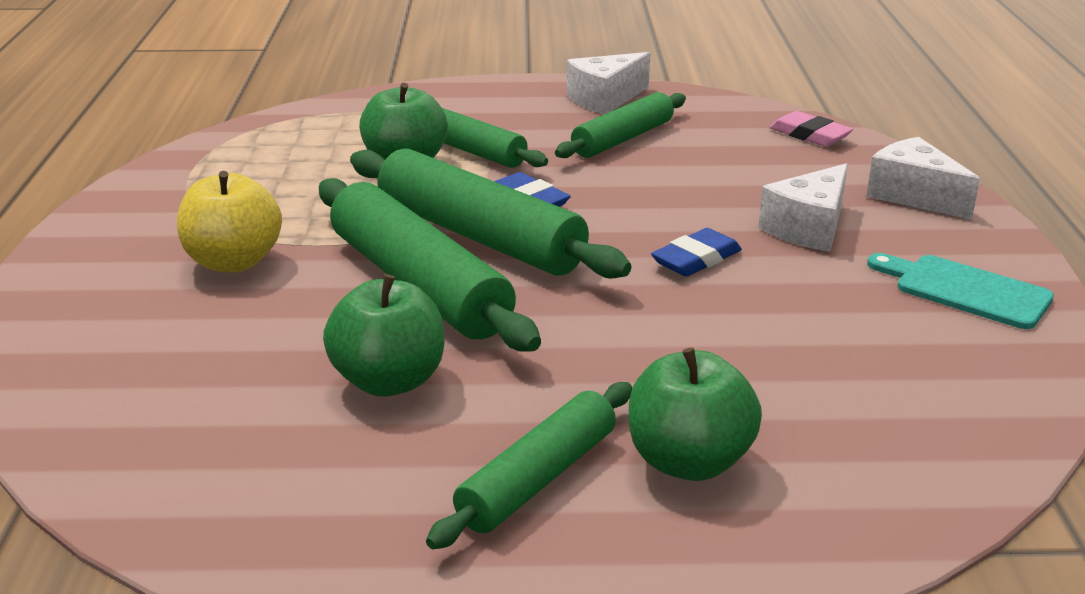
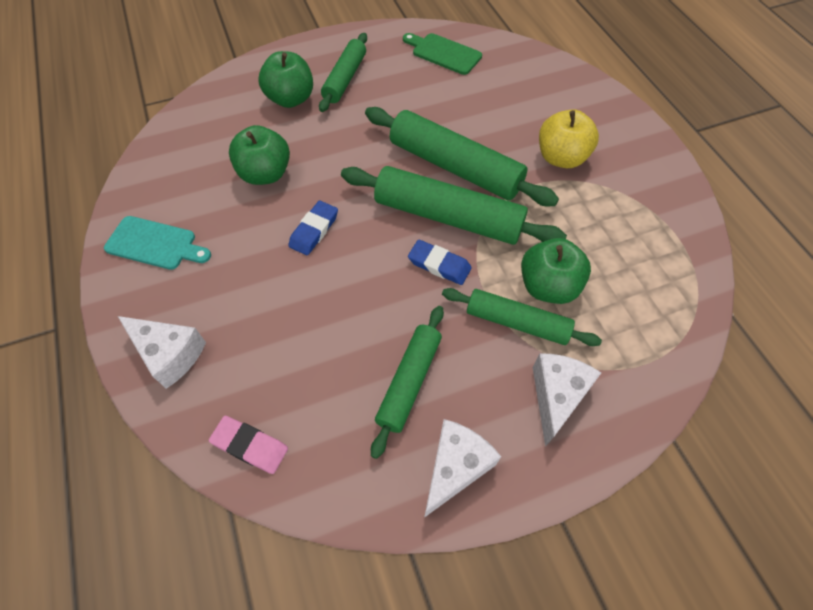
camera: 160 degrees right, 30 degrees up
green apple [323,274,444,397] -> green apple moved to [229,125,290,185]
white cheese [758,163,848,252] -> white cheese moved to [533,353,601,447]
none -> green cutting board [403,33,482,75]

